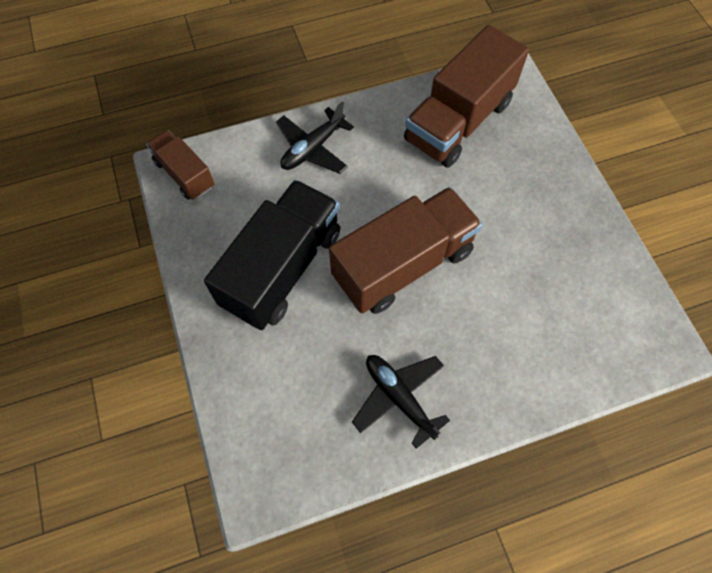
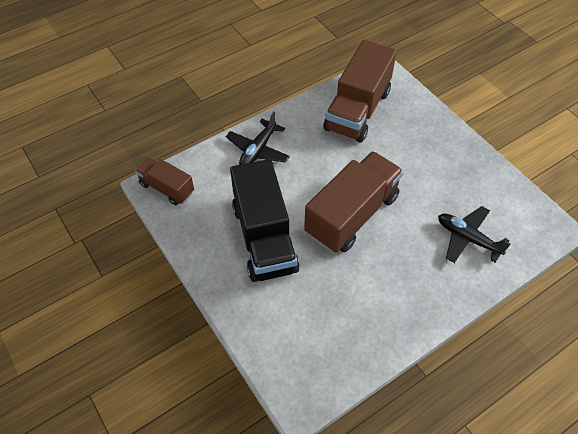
camera: 15 degrees left, 10 degrees down
black truck [204,180,341,330] -> black truck turned 150 degrees clockwise [230,159,300,282]
black plane [352,355,450,449] -> black plane moved to [438,206,511,263]

